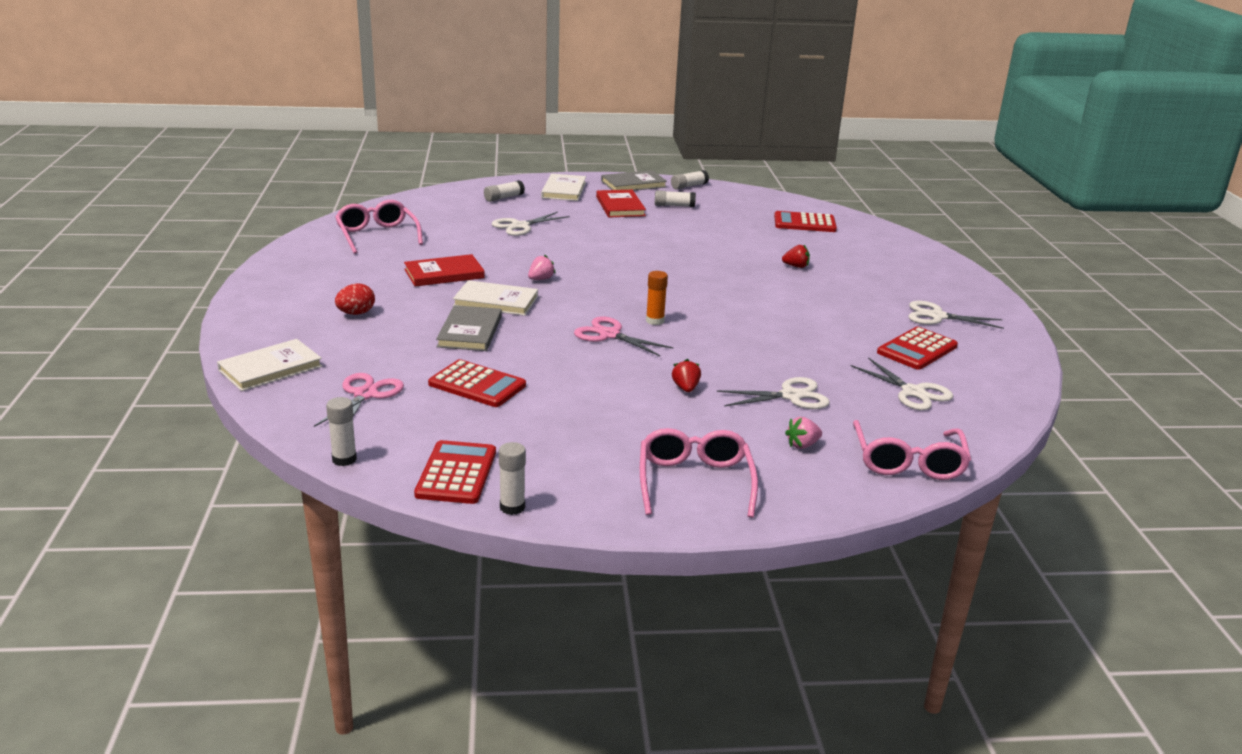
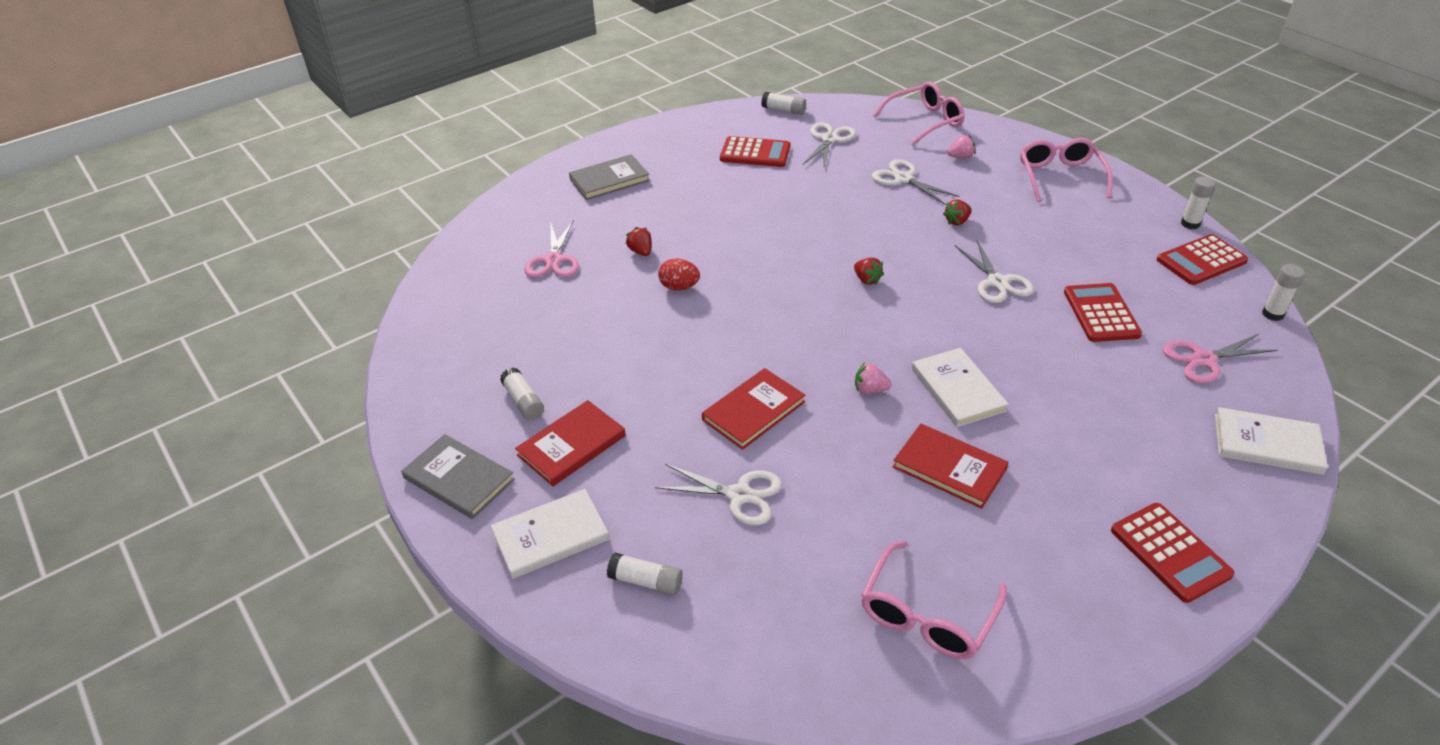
camera: 120 degrees left, 15 degrees up
red egg [335,283,375,315] -> red egg moved to [658,258,700,290]
grey book [436,305,502,351] -> grey book moved to [569,154,650,200]
pink scissors [574,317,674,356] -> pink scissors moved to [524,220,579,277]
pink glasses [640,428,758,518] -> pink glasses turned 120 degrees clockwise [1020,138,1113,202]
orange glue stick [646,271,668,325] -> red strawberry [854,258,884,285]
white glue stick [671,170,709,189] -> white glue stick moved to [761,92,806,114]
red calculator [774,211,837,232] -> red calculator moved to [1111,503,1235,603]
pink strawberry [785,417,822,449] -> pink strawberry turned 45 degrees counterclockwise [947,135,976,158]
white scissors [908,301,1004,329] -> white scissors moved to [955,240,1034,303]
none -> red book [702,368,806,450]

